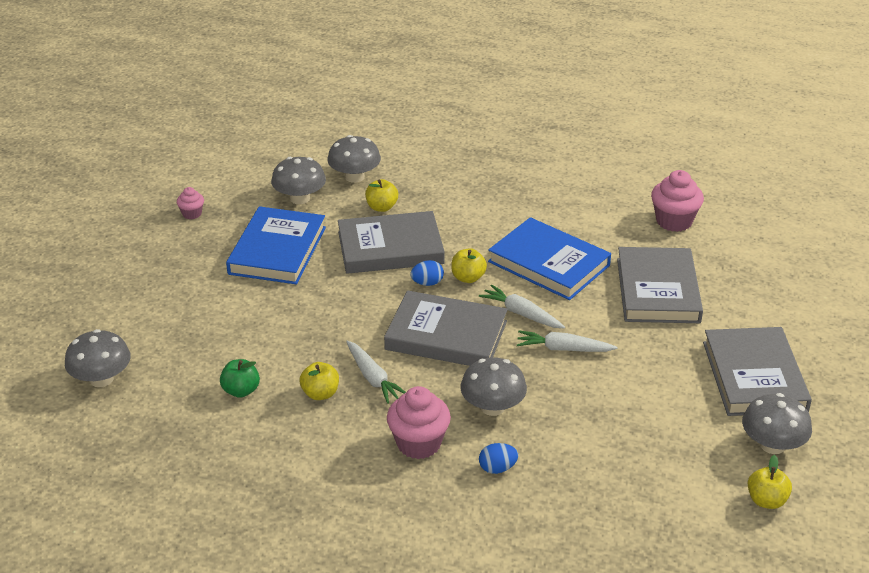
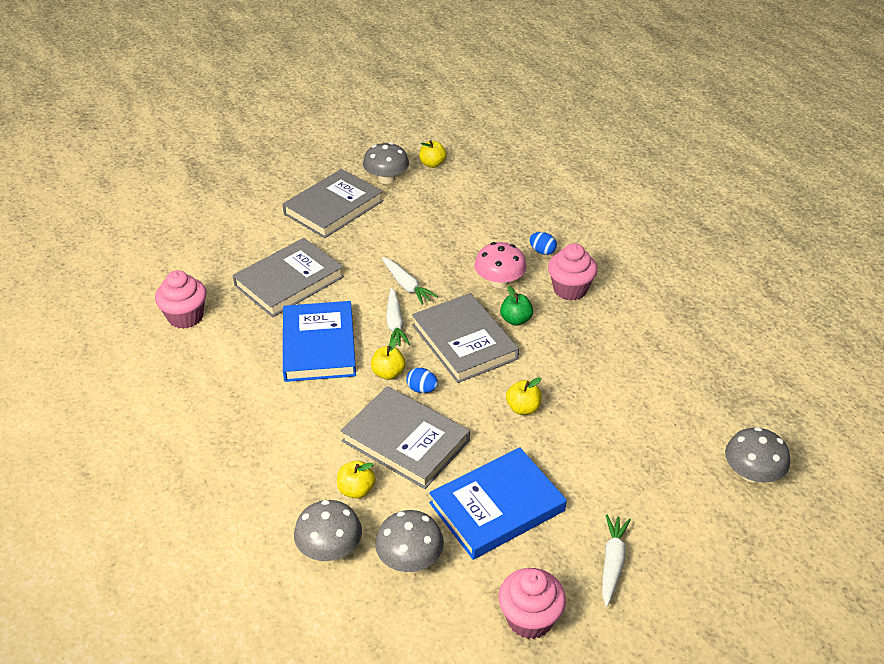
camera: 135 degrees left, 5 degrees up
pink cupcake [177,187,204,219] -> pink cupcake [498,568,566,639], size x1.88
green apple [220,359,260,398] -> green apple moved to [500,286,533,326]
yellow apple [300,362,339,400] -> yellow apple moved to [506,377,542,415]
white carrot [346,341,406,404] -> white carrot moved to [602,515,631,607]
grey mushroom [460,357,527,416] -> pink mushroom [474,242,527,288]

